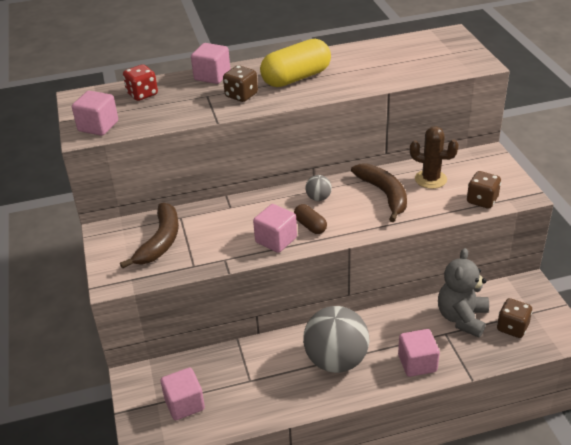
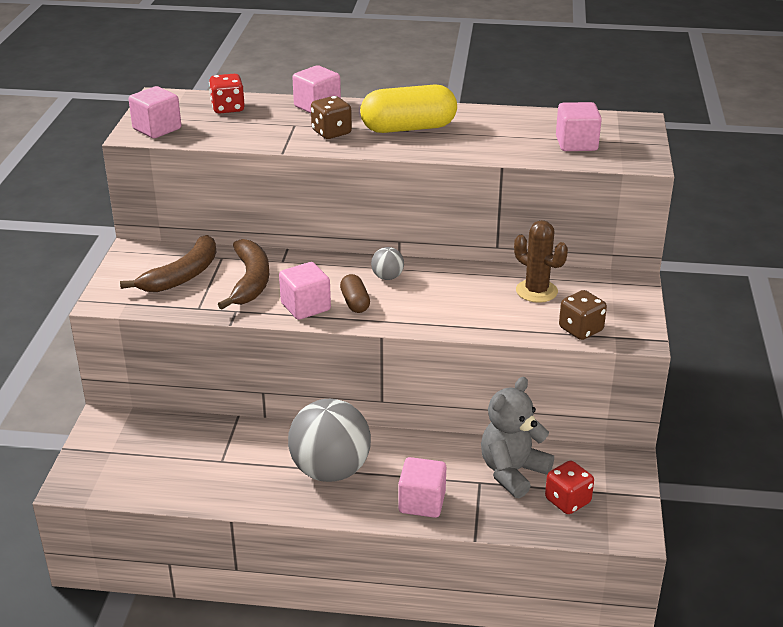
camera: 20 degrees right, 5 degrees down
pink cube [161,368,205,420] -> pink cube moved to [556,102,602,151]
brown banana [351,163,407,222] -> brown banana moved to [218,239,269,310]
brown dice [497,298,533,338] -> red dice [545,461,594,514]

